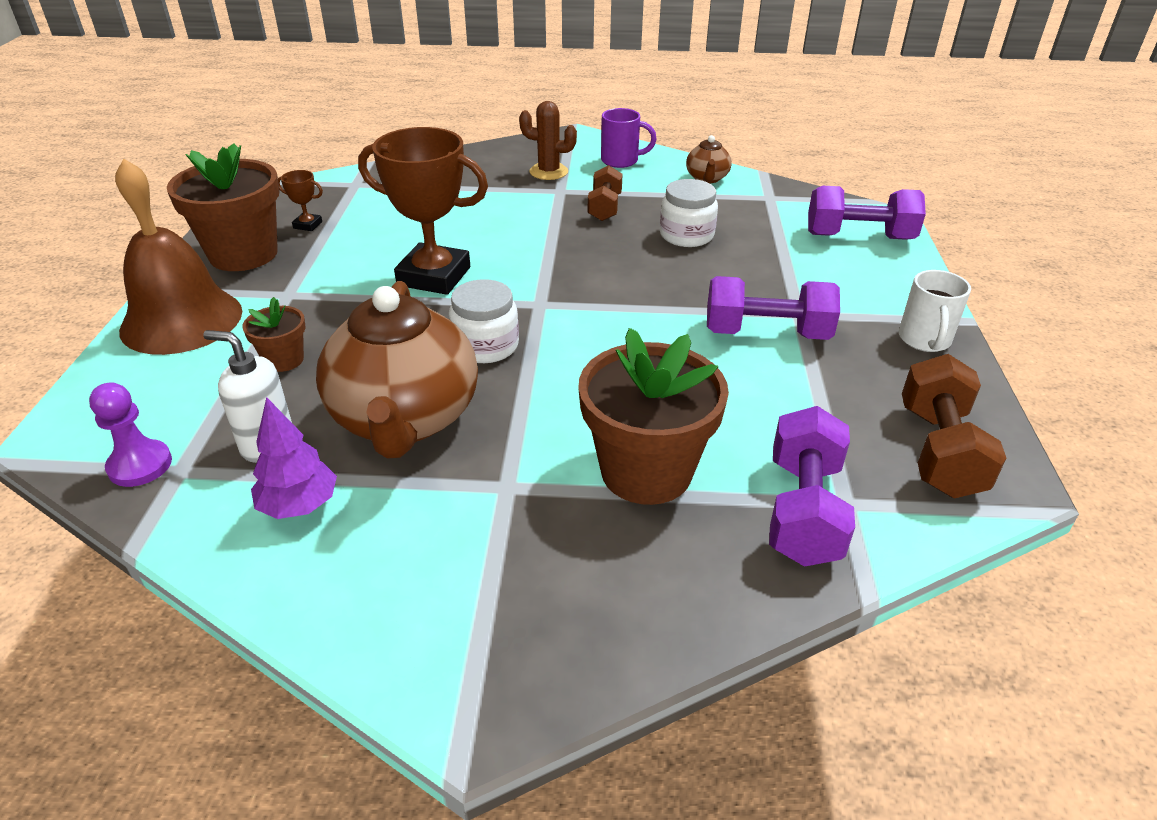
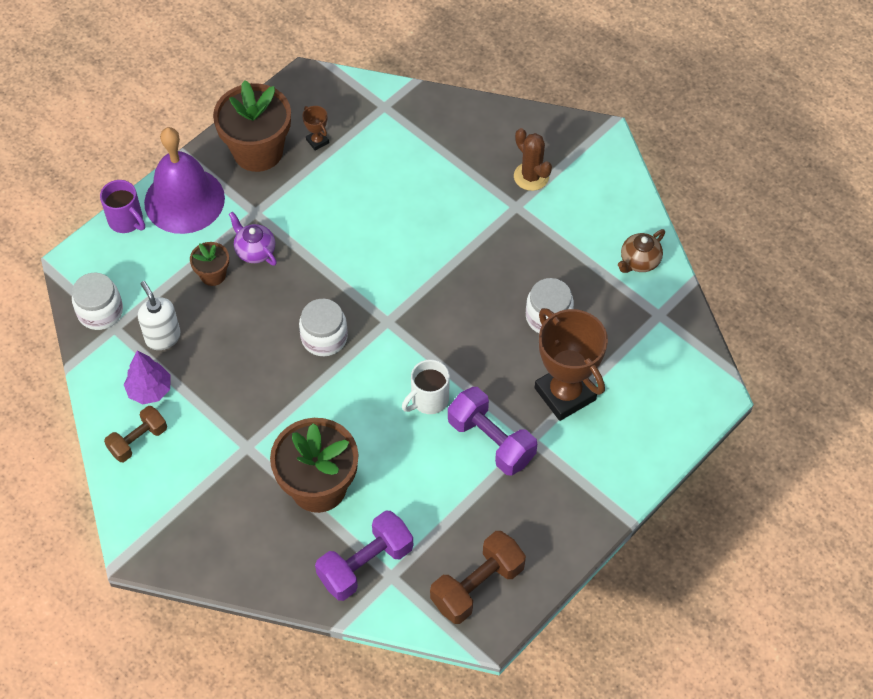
camera: 40 degrees right, 20 degrees up
purple pawn [89,383,172,487] -> white jar [72,273,123,330]
brown bell [115,158,242,355] -> purple bell [144,127,225,234]
brown teapot [316,281,478,458] -> none
brown trophy [358,127,488,295] -> brown trophy moved to [535,308,608,421]
brown dumbbell [588,165,623,221] -> brown dumbbell moved to [104,406,167,462]
purple mug [601,108,657,168] -> purple mug moved to [100,180,145,233]
purple dumbbell [808,186,926,240] -> none
white mug [899,270,971,352] -> white mug moved to [402,359,450,414]
none -> purple teapot [229,212,277,266]

